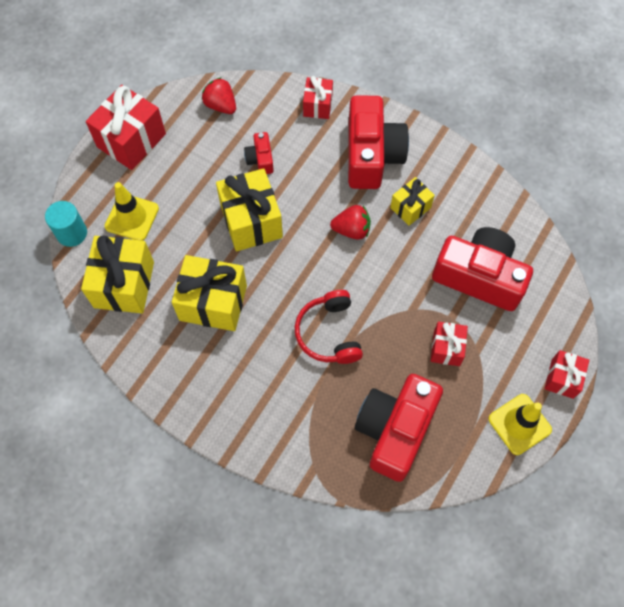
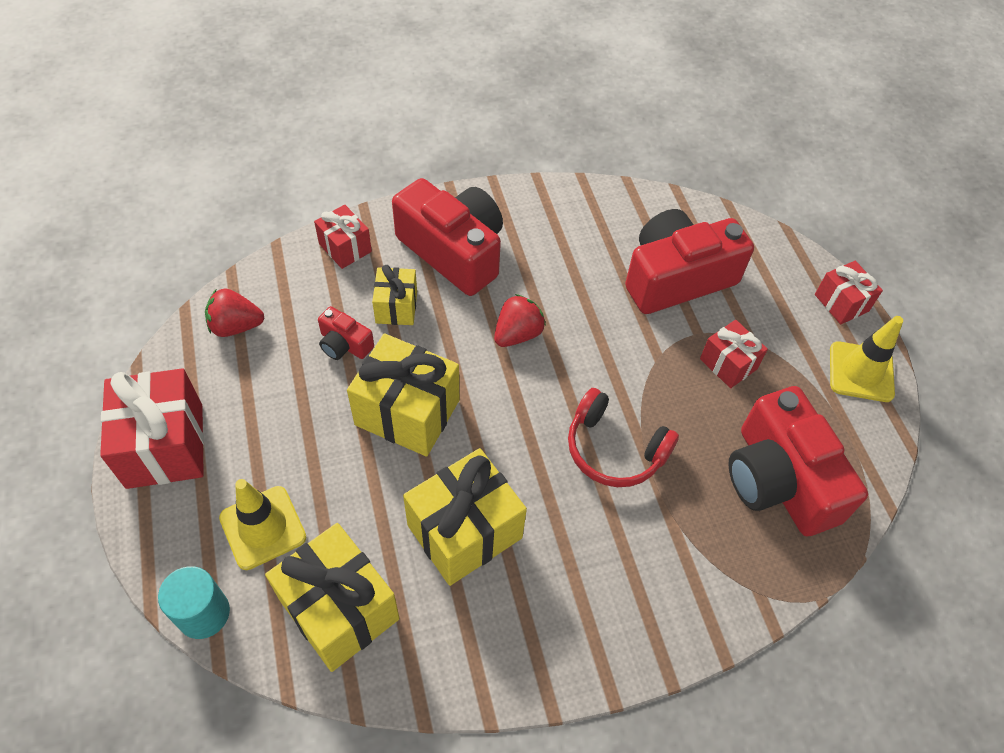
camera: 50 degrees left, 10 degrees down
yellow gift [390,177,435,226] -> yellow gift moved to [372,265,417,325]

